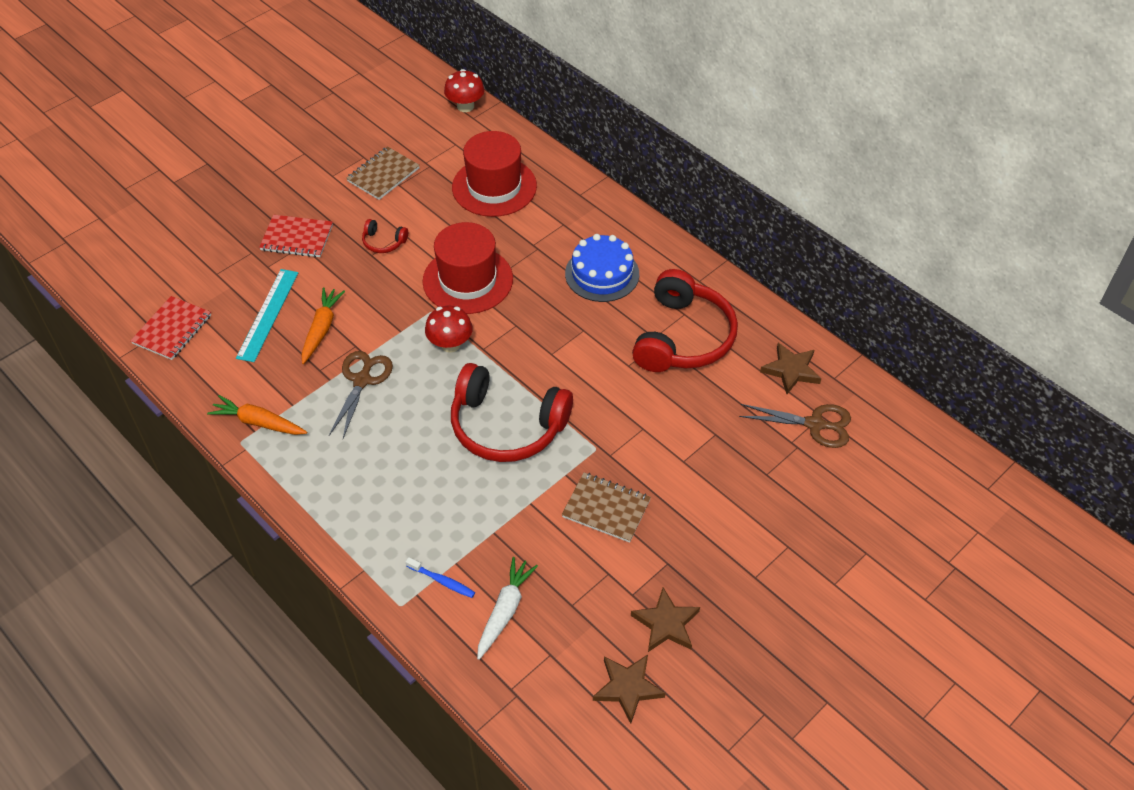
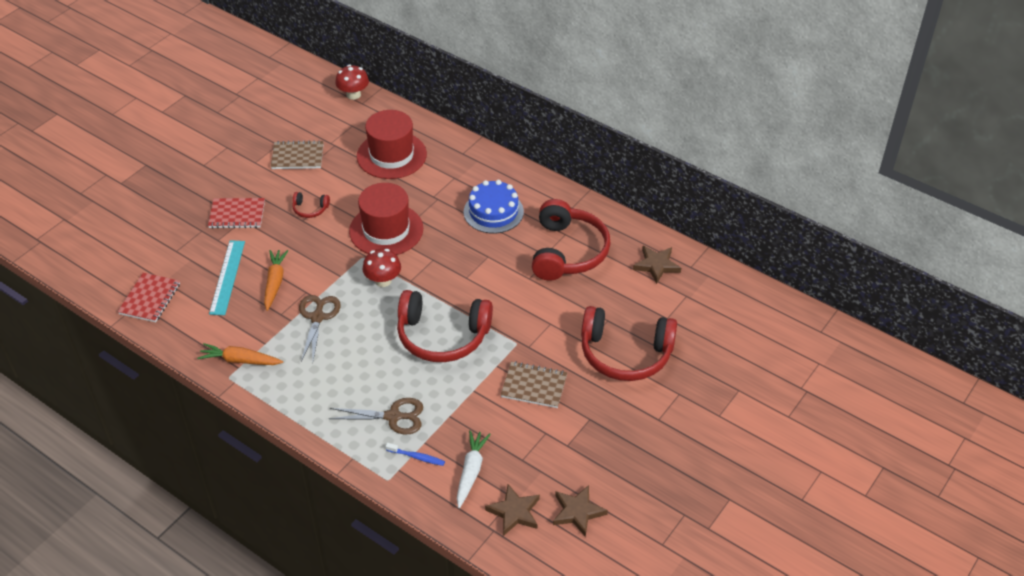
camera: 10 degrees left, 5 degrees down
brown notebook [346,146,420,200] -> brown notebook turned 60 degrees clockwise [271,140,324,169]
brown star [631,587,700,652] -> brown star moved to [485,484,540,536]
brown scissors [739,404,851,448] -> brown scissors moved to [328,398,423,435]
none -> red headphones [581,306,677,381]

